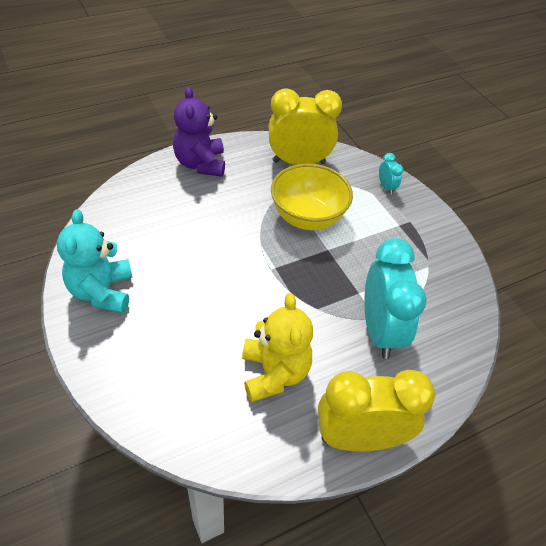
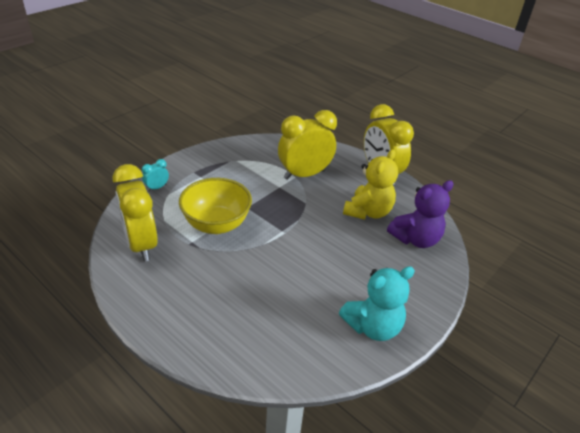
camera: 110 degrees left, 10 degrees down
purple teddy bear [173,87,225,177] -> purple teddy bear moved to [387,180,454,248]
yellow teddy bear [242,293,313,402] -> yellow teddy bear turned 150 degrees clockwise [343,149,398,220]
turquoise clock [364,238,427,359] -> yellow clock [278,110,337,180]

